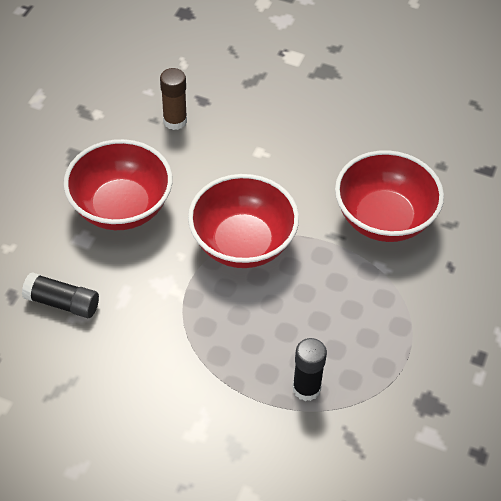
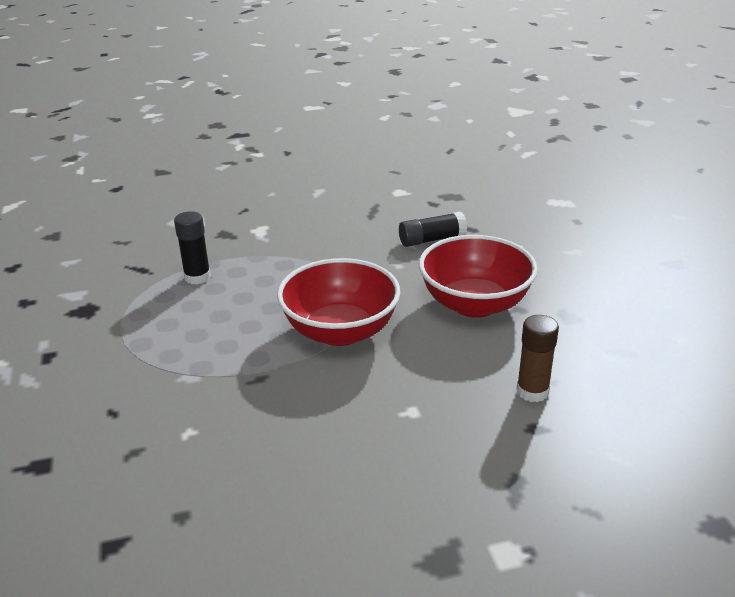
camera: 145 degrees right, 20 degrees down
red bowl [335,150,444,242] -> none

